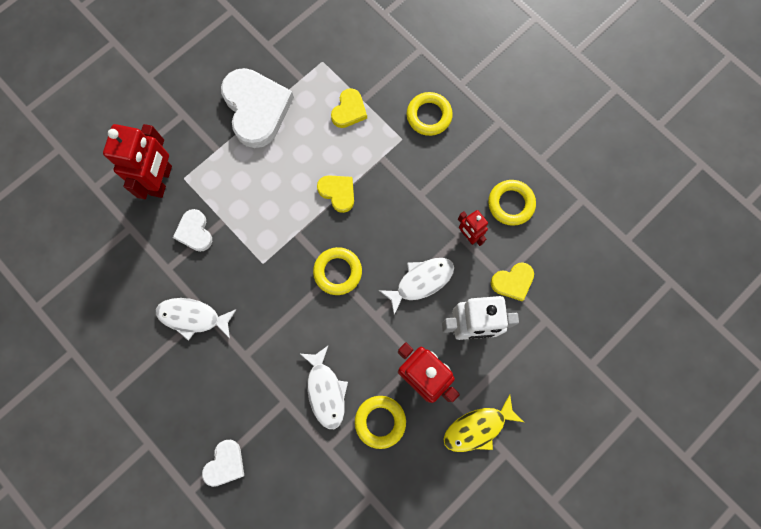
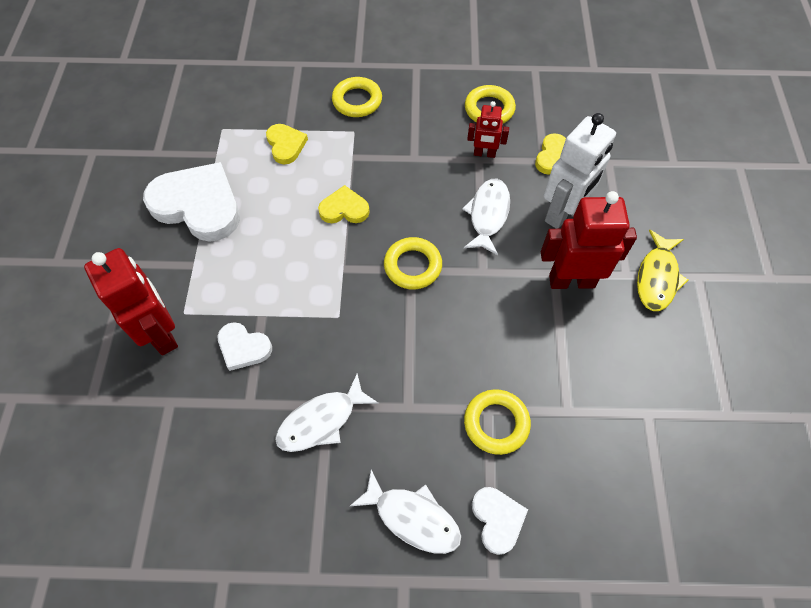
camera: 45 degrees left, 15 degrees down
white fish [300,345,348,429] -> white fish moved to [350,470,461,554]
yellow ring [355,396,406,449] -> yellow ring moved to [464,389,531,455]

